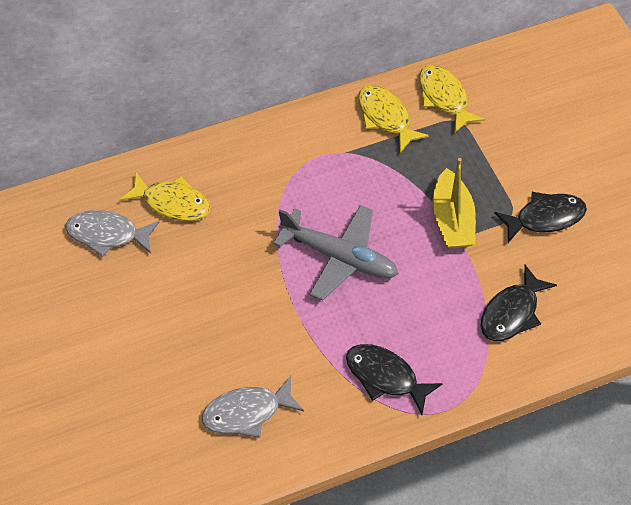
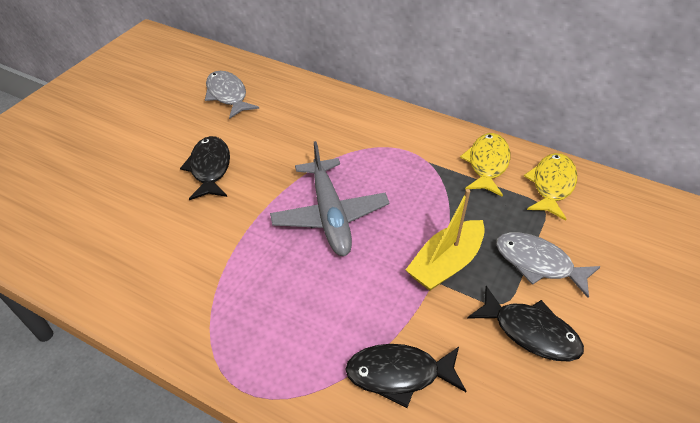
camera: 50 degrees right, 10 degrees down
yellow fish [120,172,211,221] -> none
grey fish [202,376,304,438] -> grey fish moved to [496,232,601,298]
black fish [346,344,443,415] -> black fish moved to [180,136,230,200]

